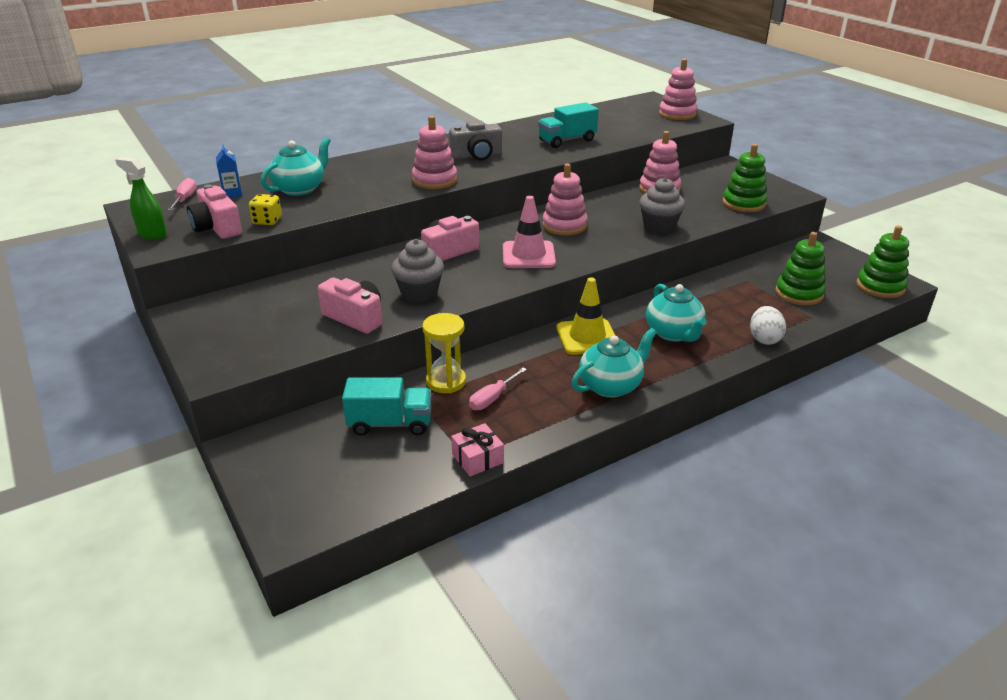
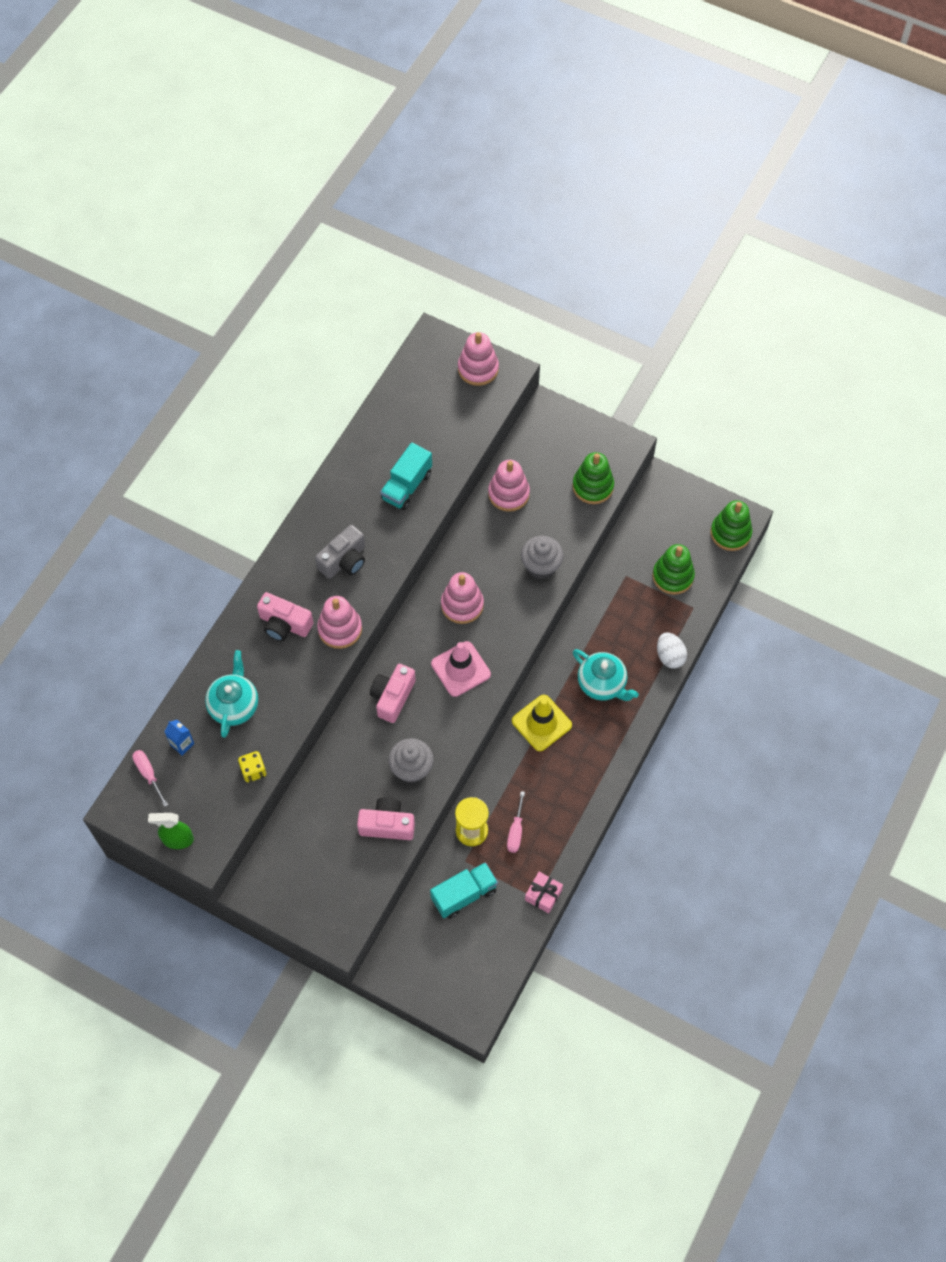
camera: 30 degrees left, 30 degrees up
pink camera [187,184,242,239] -> pink camera moved to [257,592,313,641]
turquoise teapot [572,328,657,398] -> none

